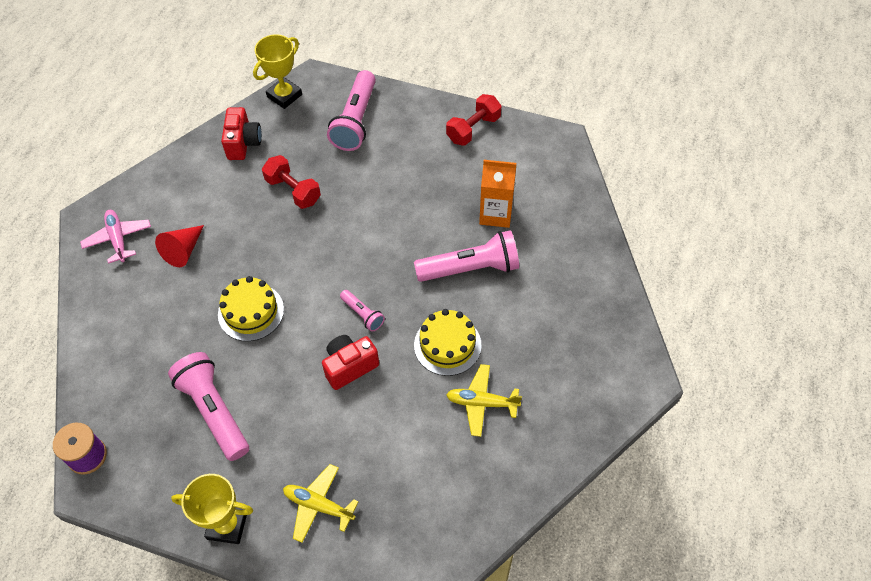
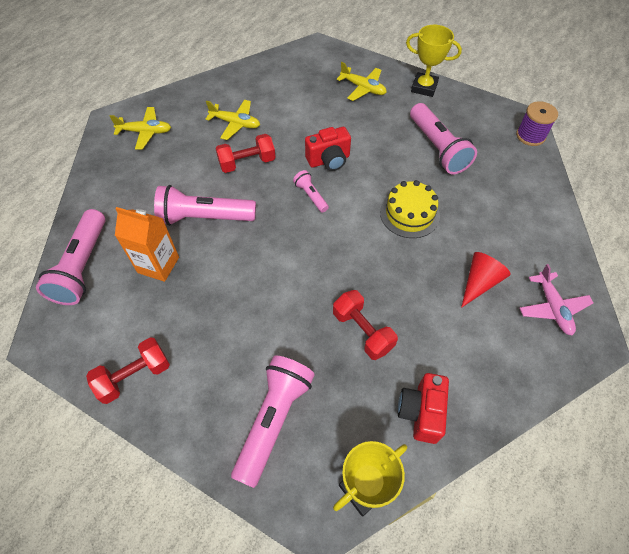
camera: 170 degrees left, 0 degrees up
yellow cake [414,309,482,376] -> red dumbbell [215,134,276,173]
none -> pink flashlight [36,209,106,305]
none -> yellow plane [110,107,171,150]

